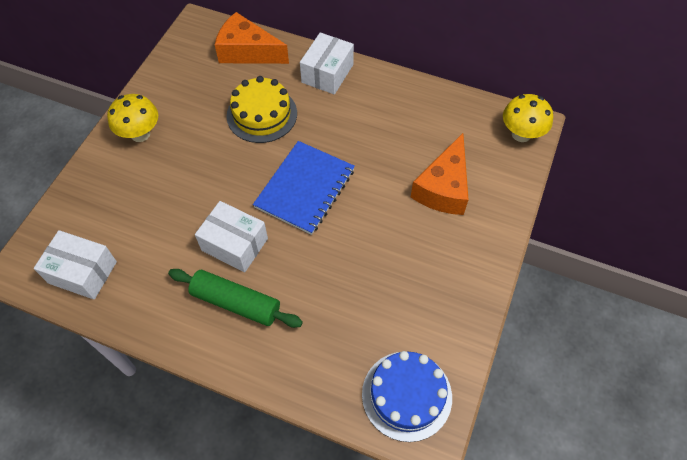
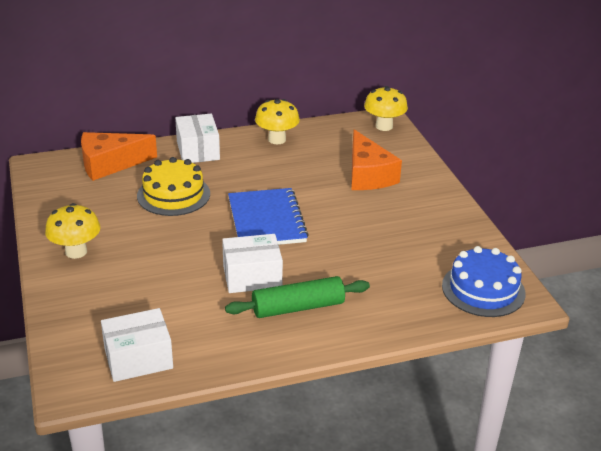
camera: 40 degrees left, 25 degrees down
none -> yellow mushroom [255,99,300,144]

